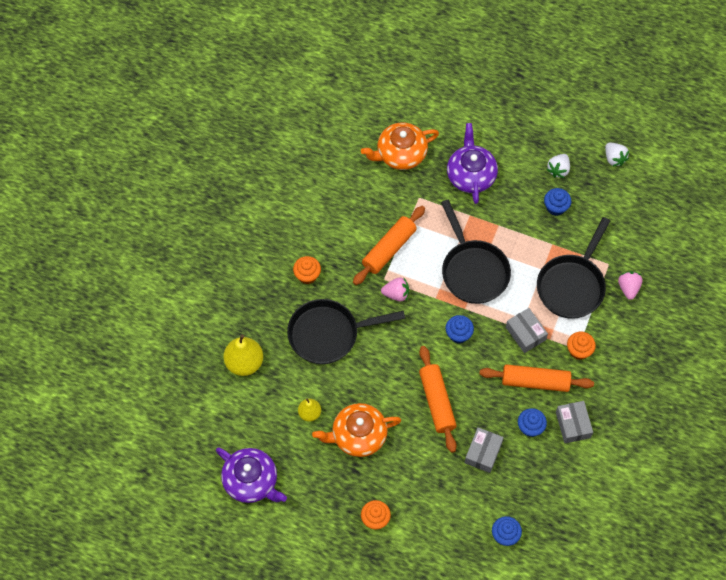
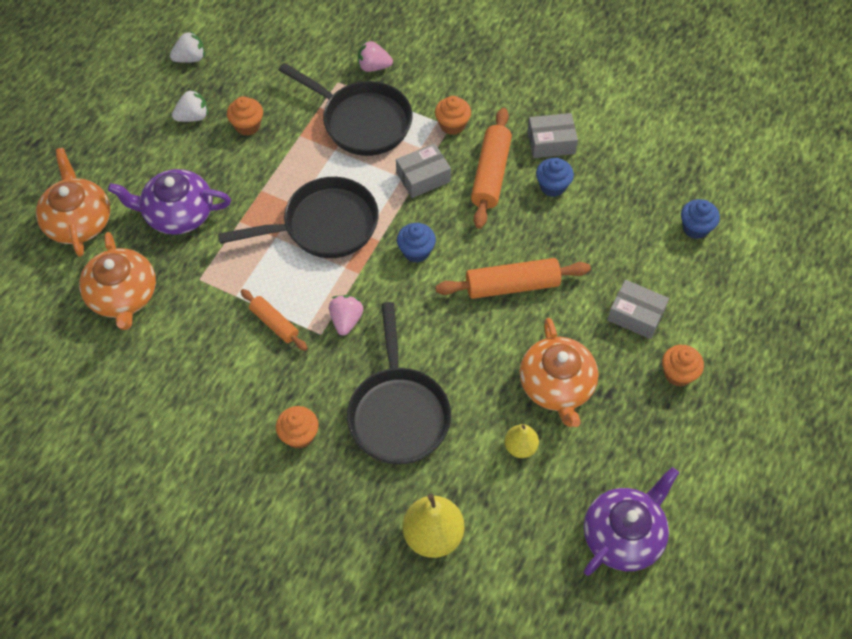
camera: 85 degrees left, 5 degrees down
orange rolling pin [353,206,425,285] -> orange rolling pin [240,289,308,351], size x0.60
grey box [465,427,504,473] -> grey box moved to [607,280,669,339]
blue cupcake [544,188,571,216] -> orange cupcake [227,96,263,136]
white strawberry [546,154,570,178] -> white strawberry turned 60 degrees counterclockwise [172,89,208,122]
none -> orange teapot [36,148,110,257]

